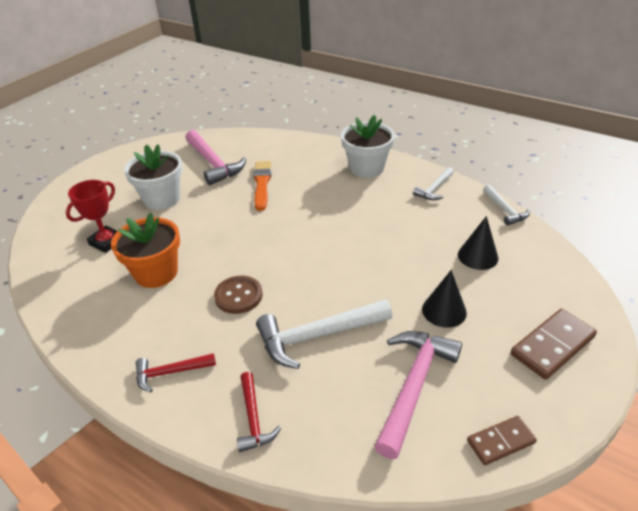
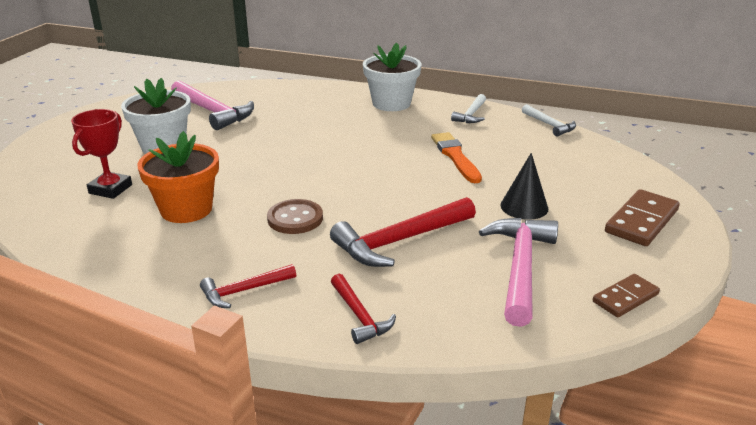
camera: 15 degrees left, 10 degrees down
orange brush [253,161,271,211] -> orange brush moved to [431,132,482,183]
white hammer [256,300,392,369] -> red hammer [330,197,476,267]
black cone [458,216,499,270] -> none

